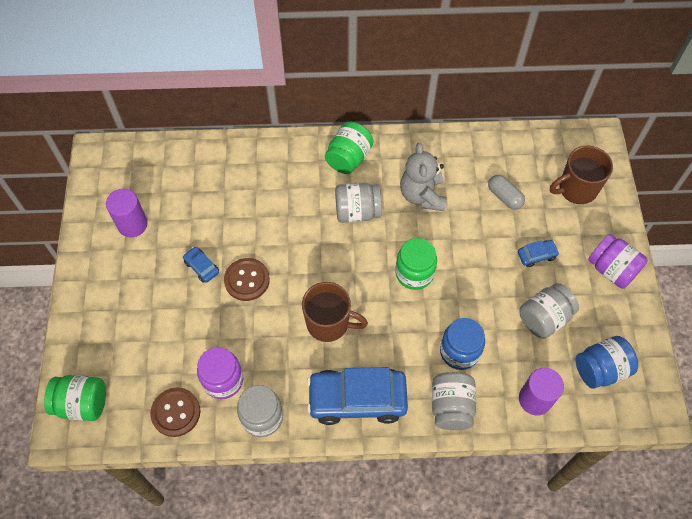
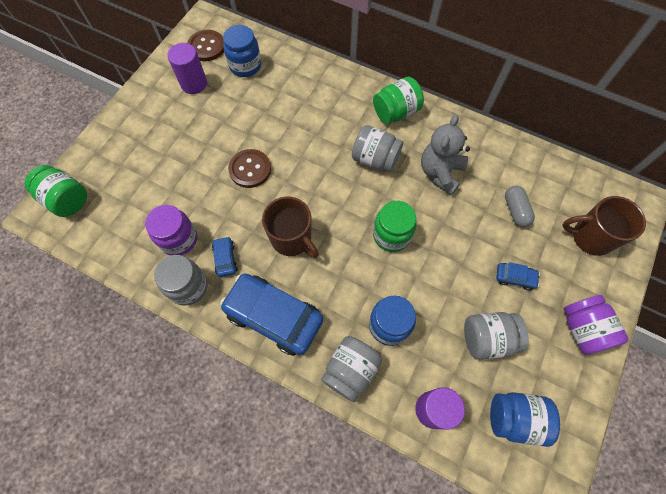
camera: 30 degrees right, 5 degrees up
brown button [150,388,201,437] -> brown button moved to [187,30,224,61]
blue car [183,247,219,283] -> blue car moved to [212,236,238,277]
none -> blue jar [223,25,261,77]

